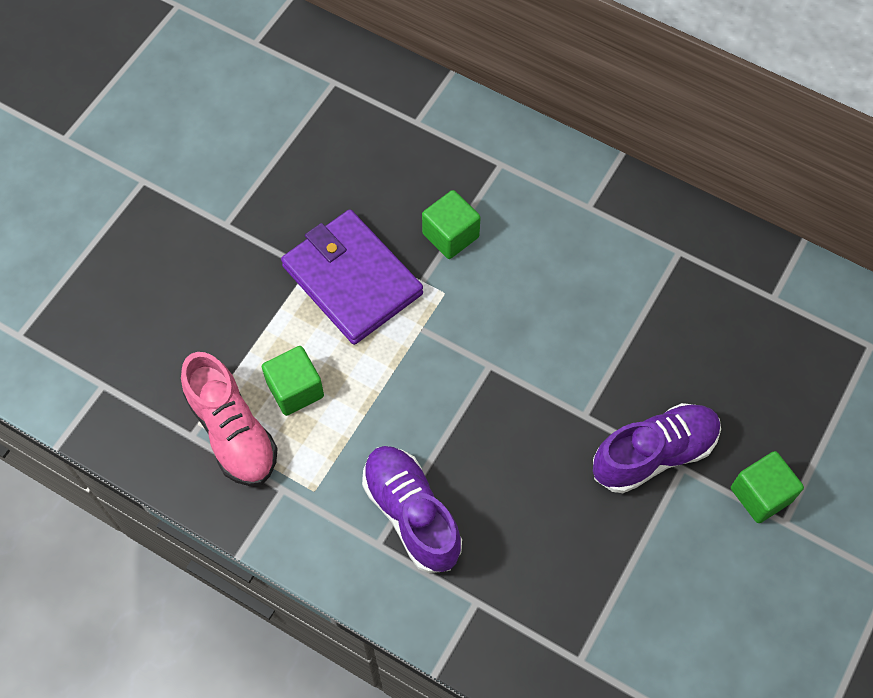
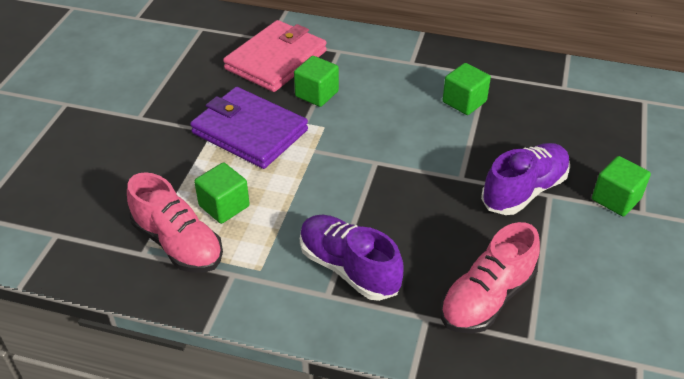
camera: 15 degrees left, 20 degrees down
none -> pink wallet [223,20,327,92]
none -> pink shoe [440,222,540,334]
none -> green cube [443,63,491,115]

